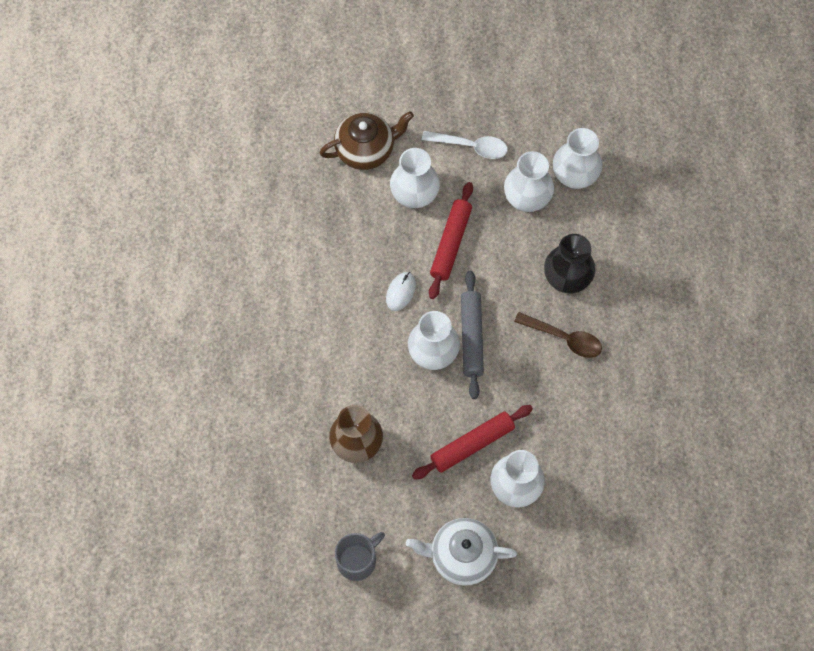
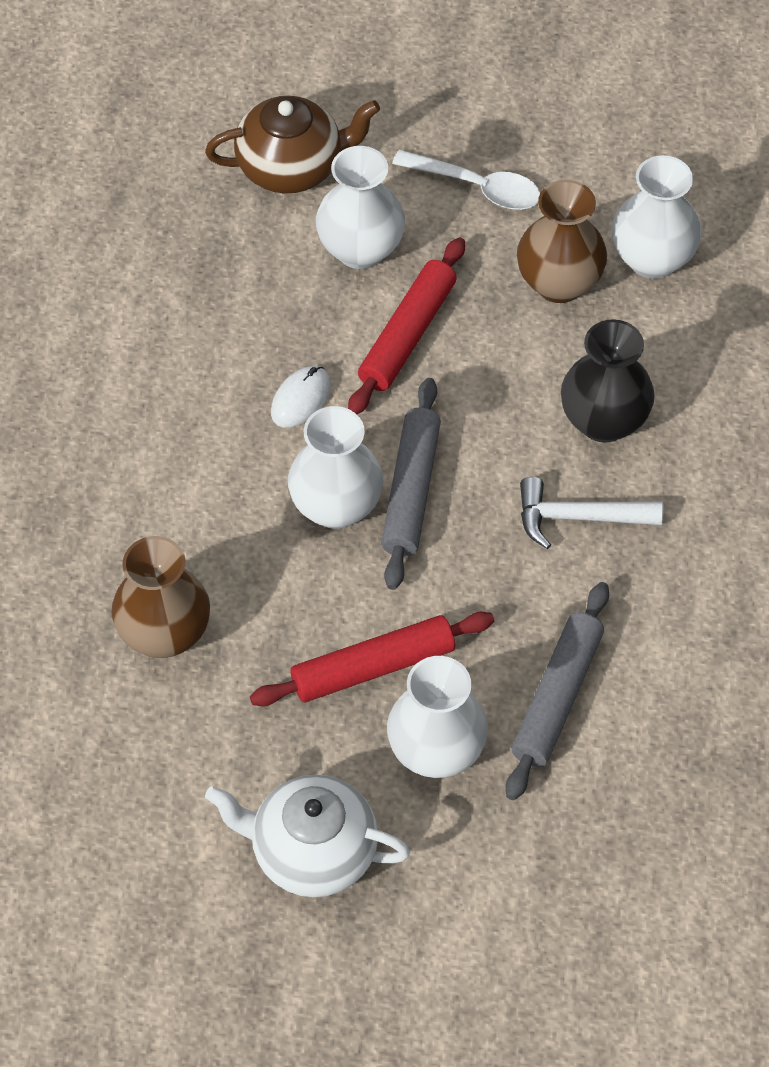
camera: 10 degrees right, 10 degrees down
grey mug [335,532,385,581] -> none
white vase [504,151,554,212] -> brown vase [517,180,607,303]
brown spoon [514,312,602,358] -> white hammer [520,477,663,549]
none -> grey rolling pin [506,582,609,800]

